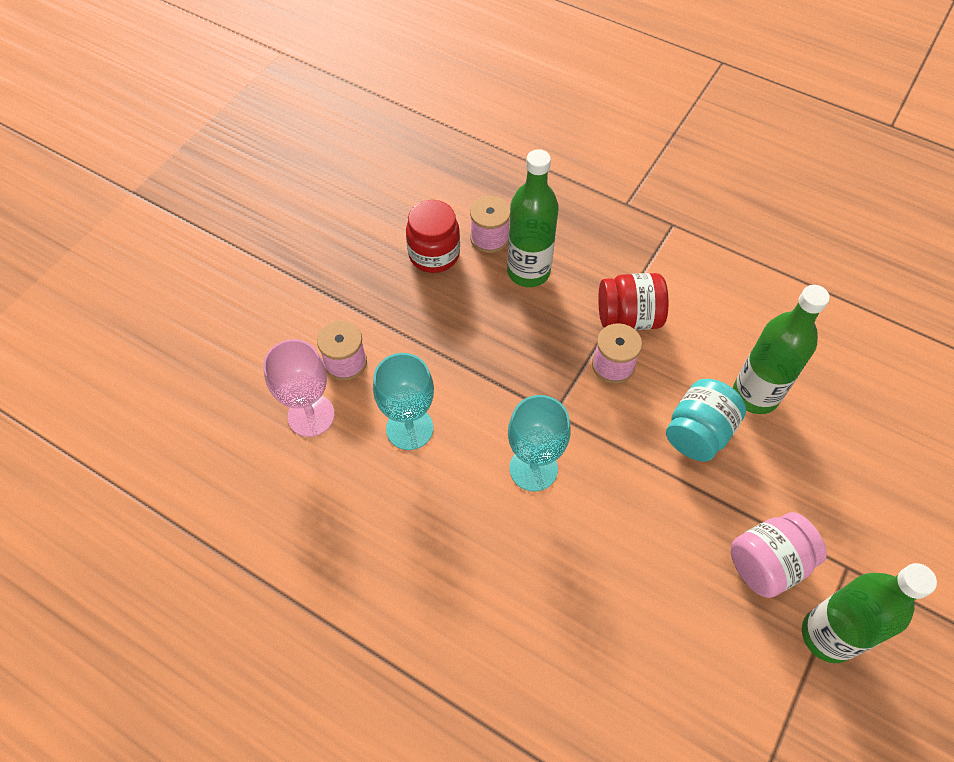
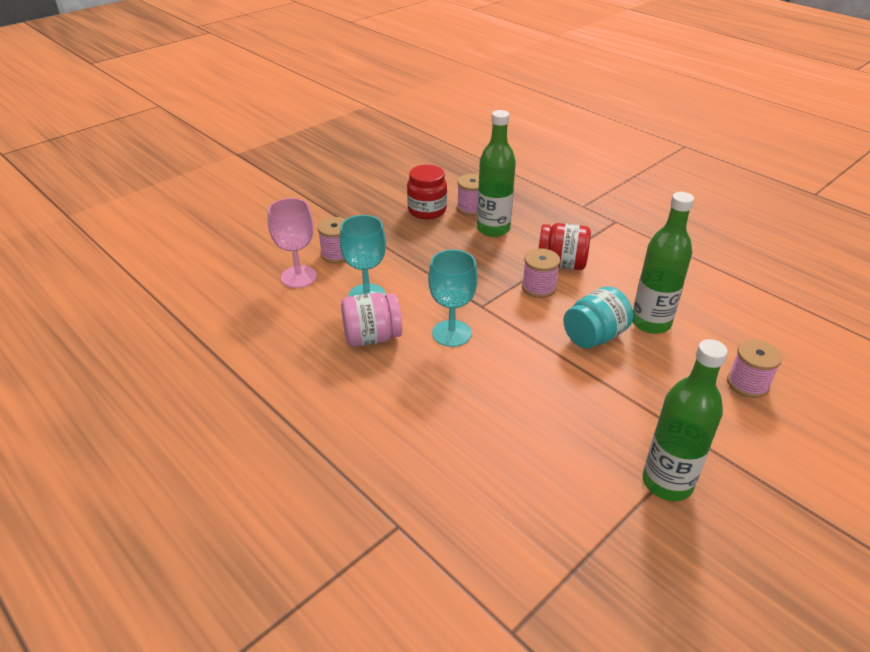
camera: 15 degrees right, 20 degrees down
pink jar [731,512,827,598] -> pink jar moved to [341,293,402,347]
none -> pink spool [727,339,782,398]

